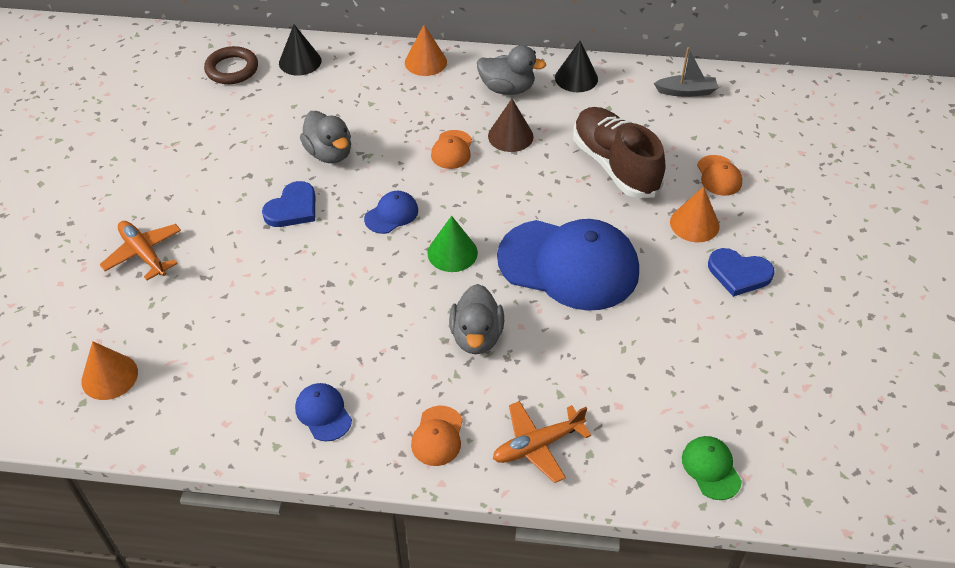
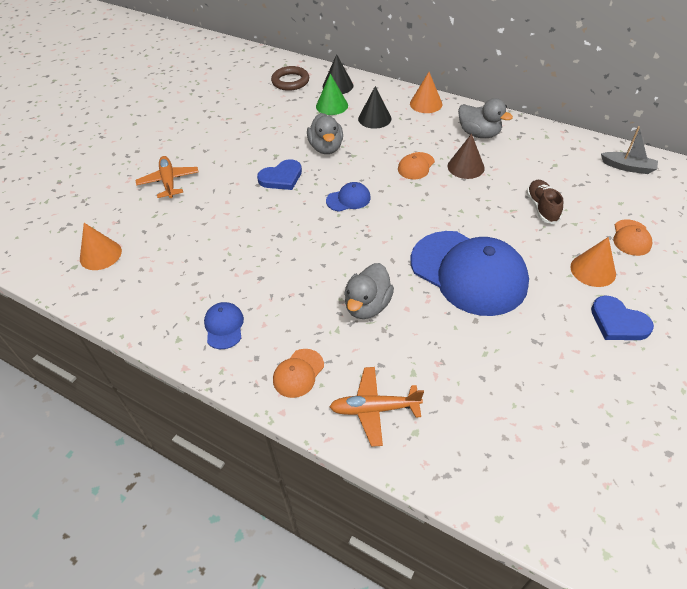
camera: 25 degrees right, 0 degrees up
green cone [428,216,478,272] -> green cone moved to [316,74,348,115]
black cone [555,41,598,92] -> black cone moved to [358,86,391,129]
brown shoe [573,107,665,198] -> brown shoe [526,180,563,224], size x0.55
green cap [682,436,742,500] -> none

